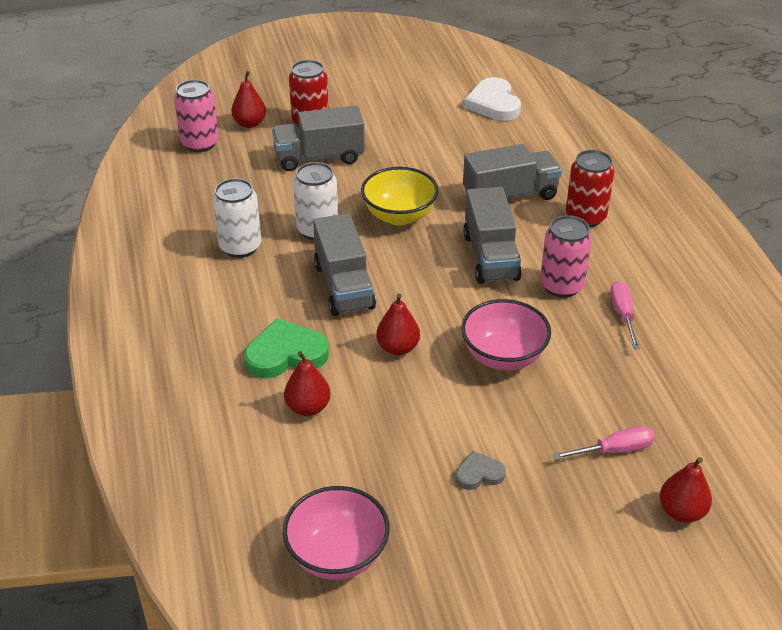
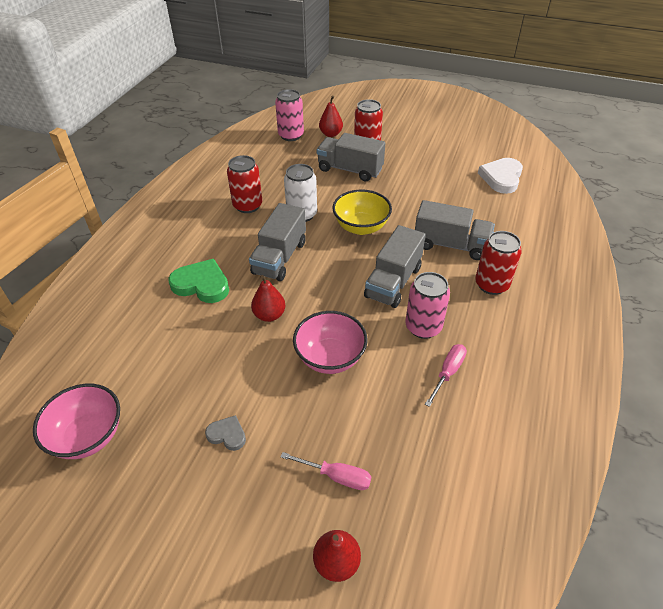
camera: 35 degrees right, 5 degrees up
white can [213,178,261,258] -> red can [227,155,262,213]
red pear [284,351,330,416] -> none

